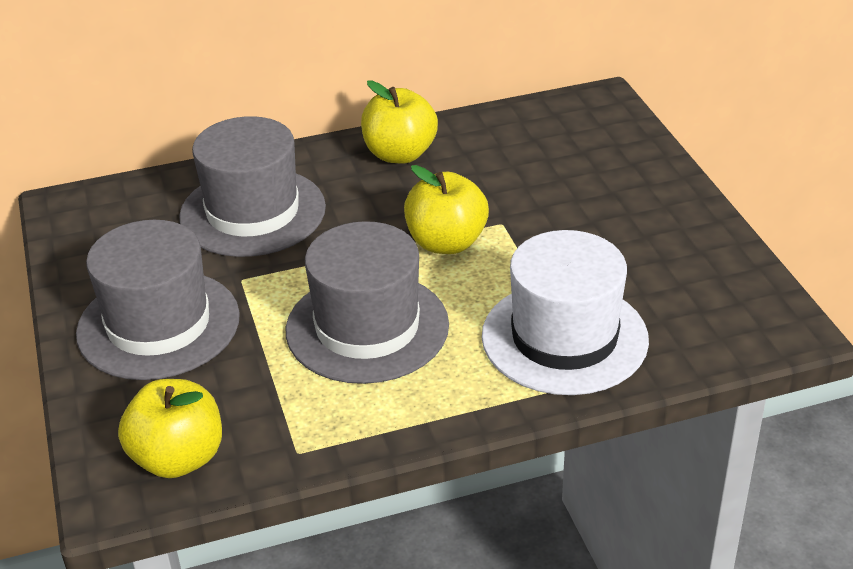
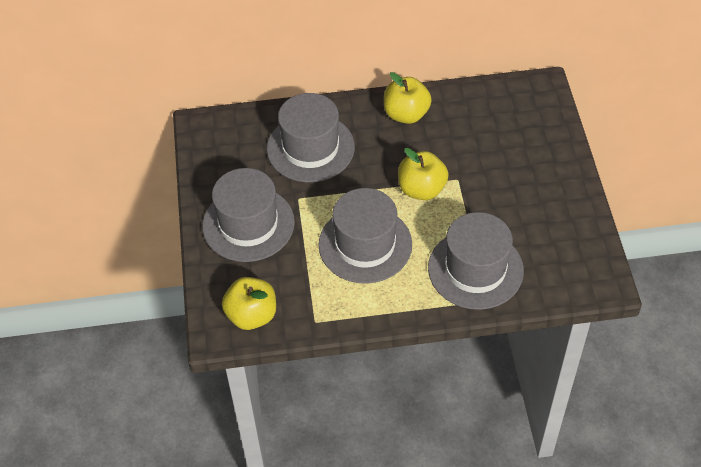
camera: 10 degrees right, 15 degrees up
white hat [482,230,649,395] -> grey hat [428,212,524,310]

